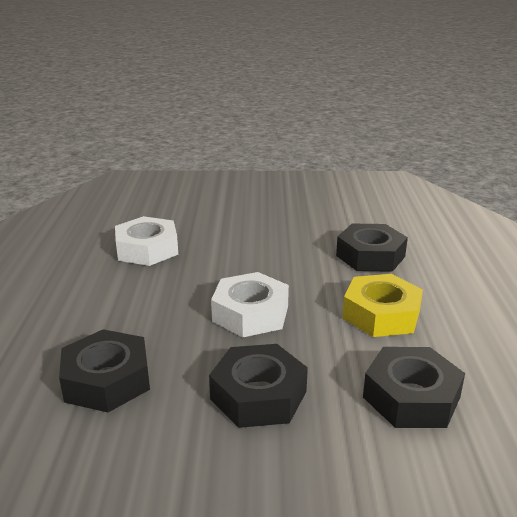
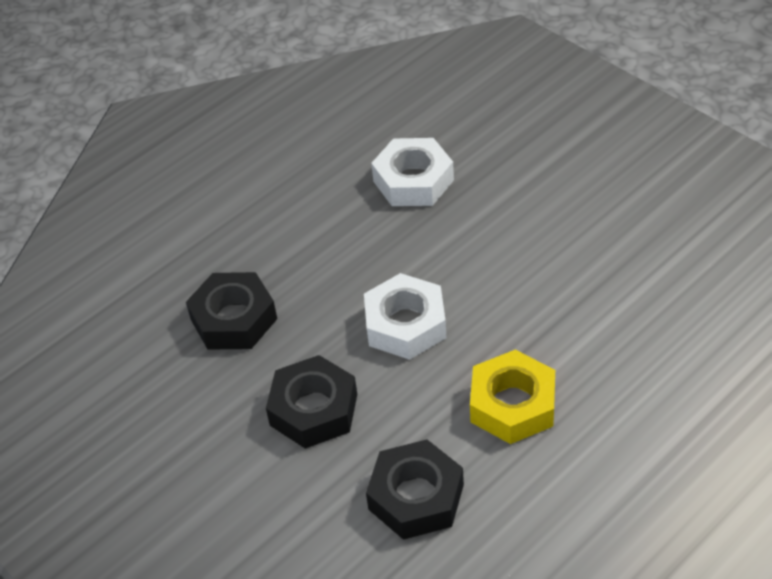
camera: 50 degrees right, 20 degrees up
black nut [336,224,408,272] -> none

